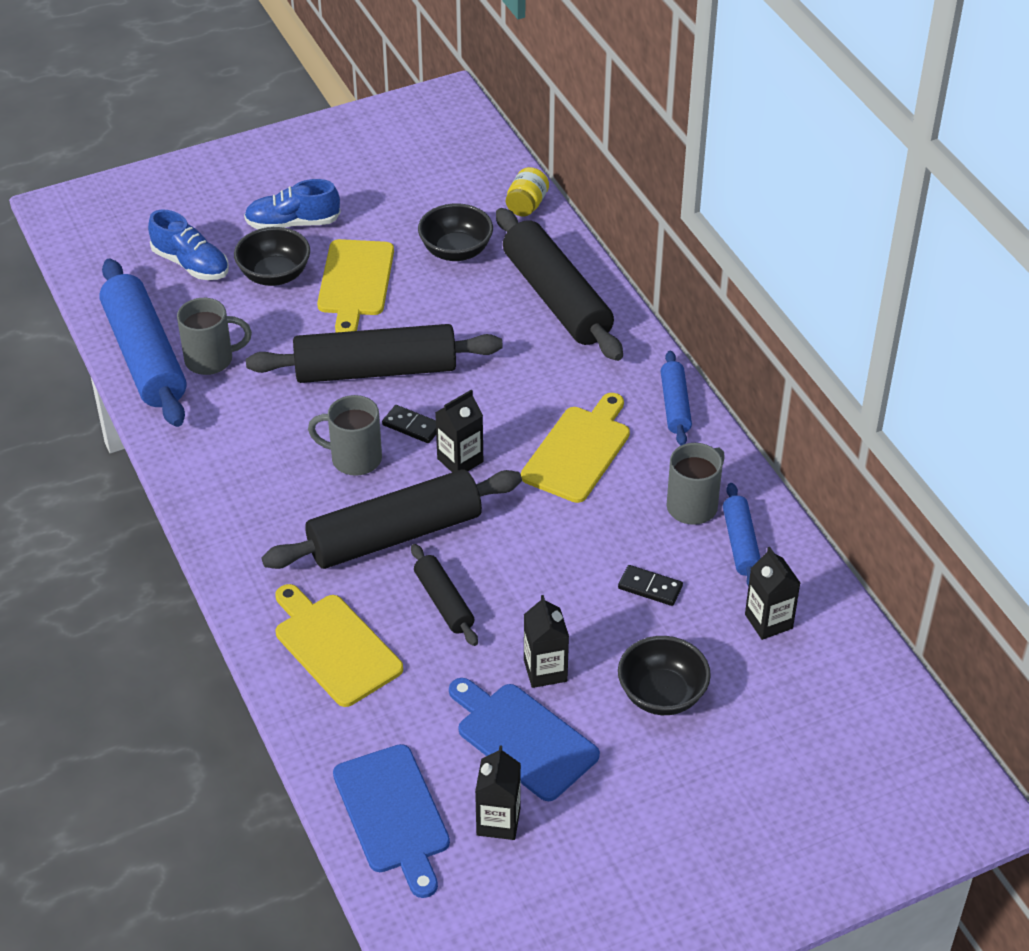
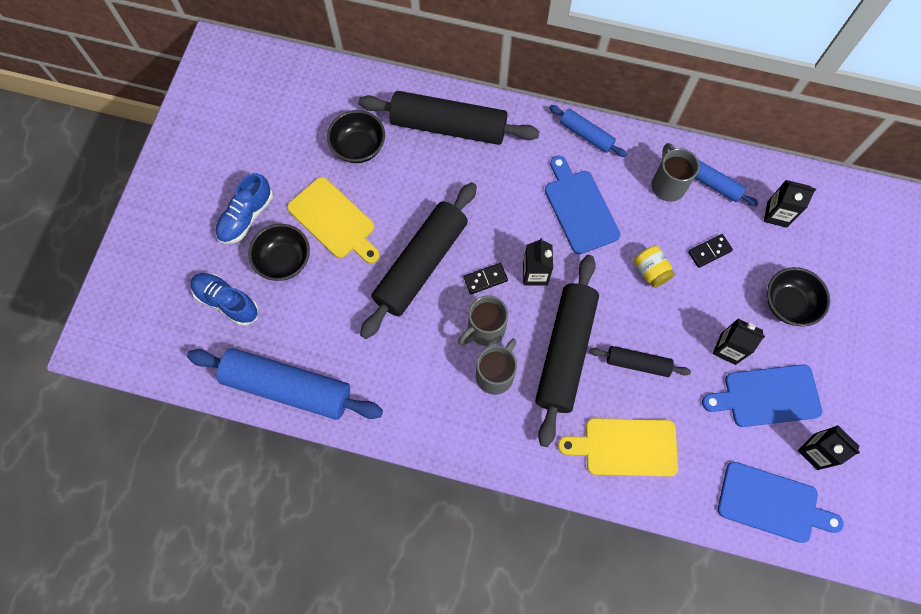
camera: 50 degrees left, 25 degrees up
blue shoe [148,210,229,280] -> blue shoe turned 135 degrees counterclockwise [191,273,259,326]
grey mug [177,298,252,375] -> grey mug moved to [476,339,517,395]
yellow jar [506,167,549,216] -> yellow jar moved to [634,246,675,288]
yellow cutting board [521,393,630,503] -> blue cutting board [545,155,620,254]

